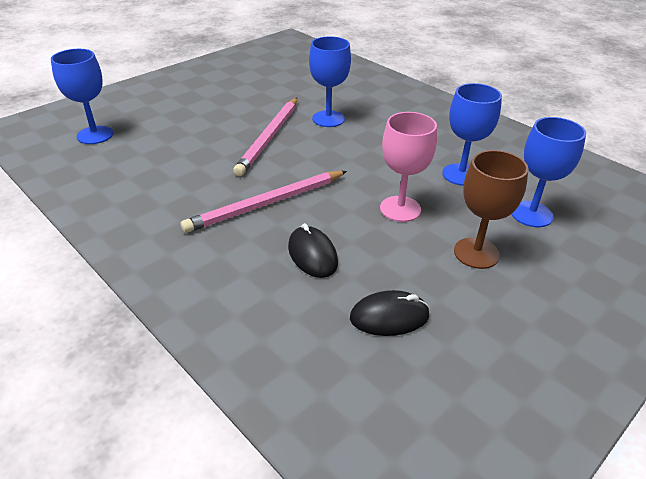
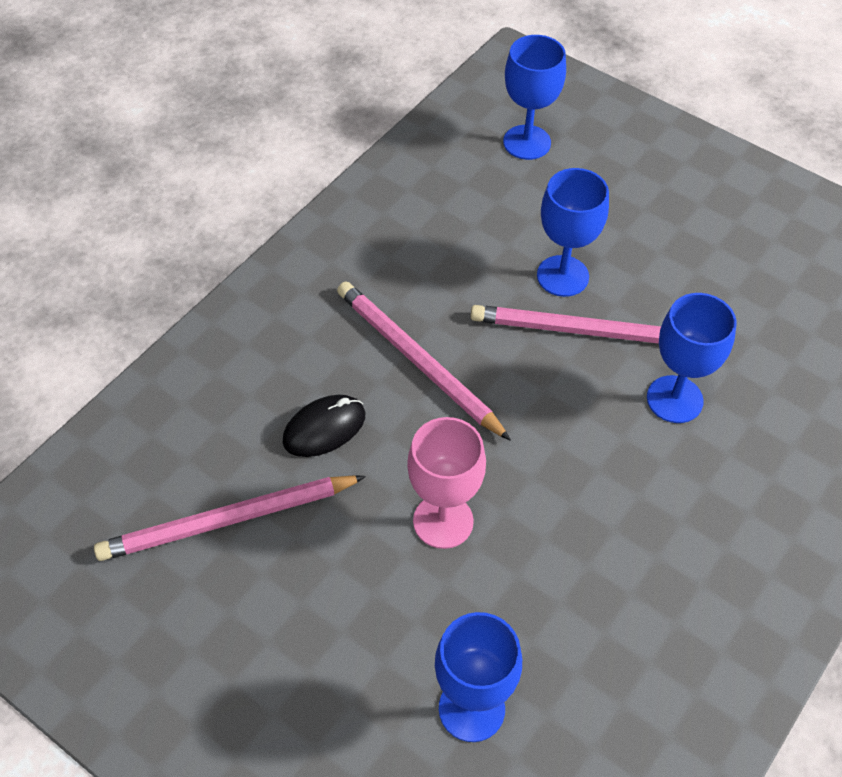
camera: 80 degrees right, 15 degrees up
black mouse [350,290,430,336] -> pink pencil [94,475,366,561]
blue goblet [442,83,502,186] -> blue goblet moved to [537,168,609,297]
brown goblet [454,150,528,269] -> none

